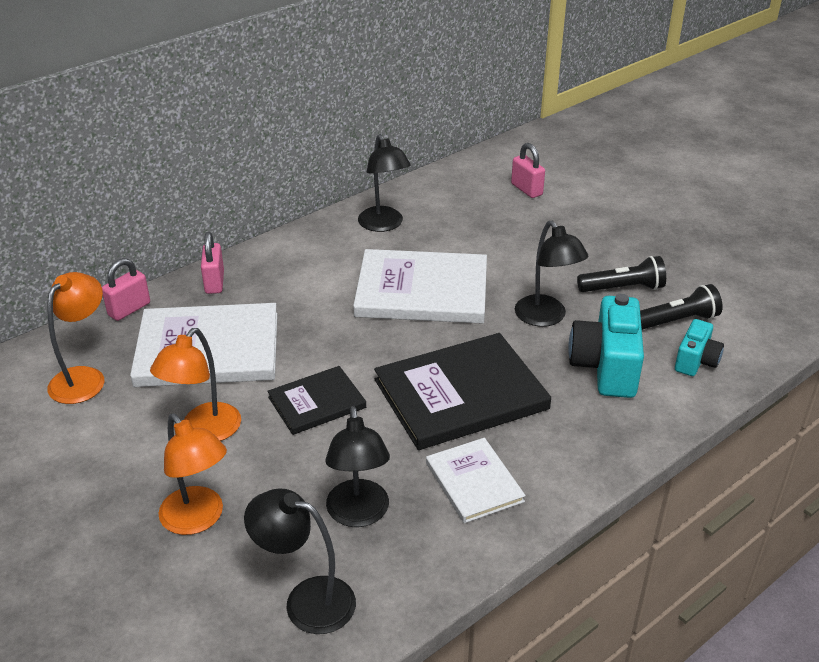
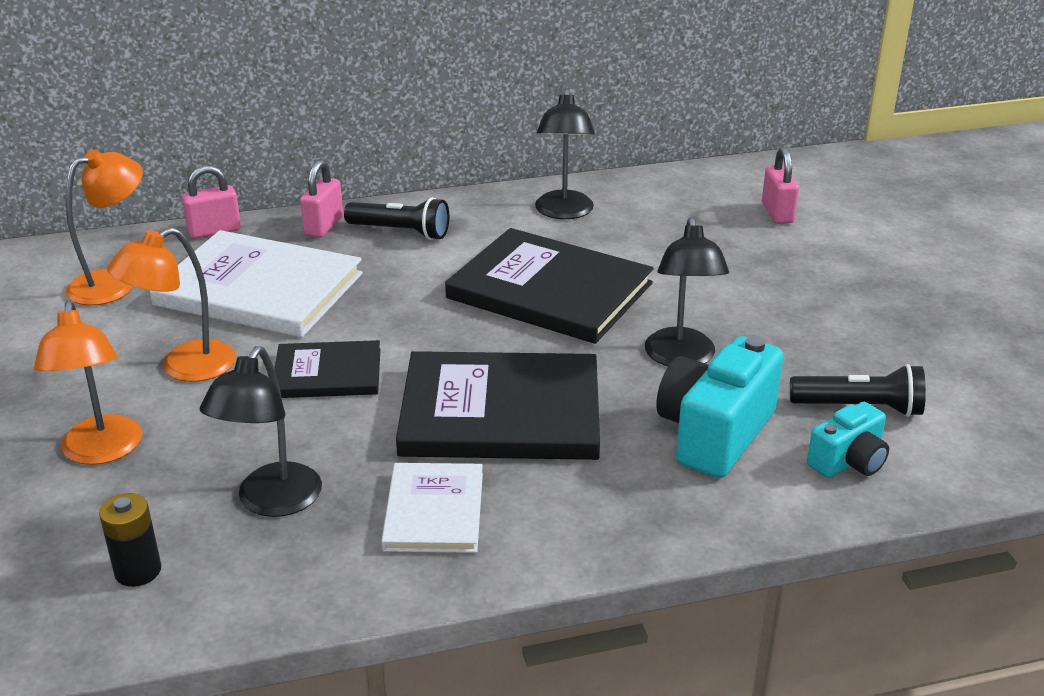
camera: 25 degrees right, 5 degrees down
black lamp [244,489,356,634] -> black battery [99,493,161,587]
white book [353,249,487,324] -> black book [445,228,654,344]
black flashlight [577,256,666,292] -> black flashlight moved to [344,197,449,240]

